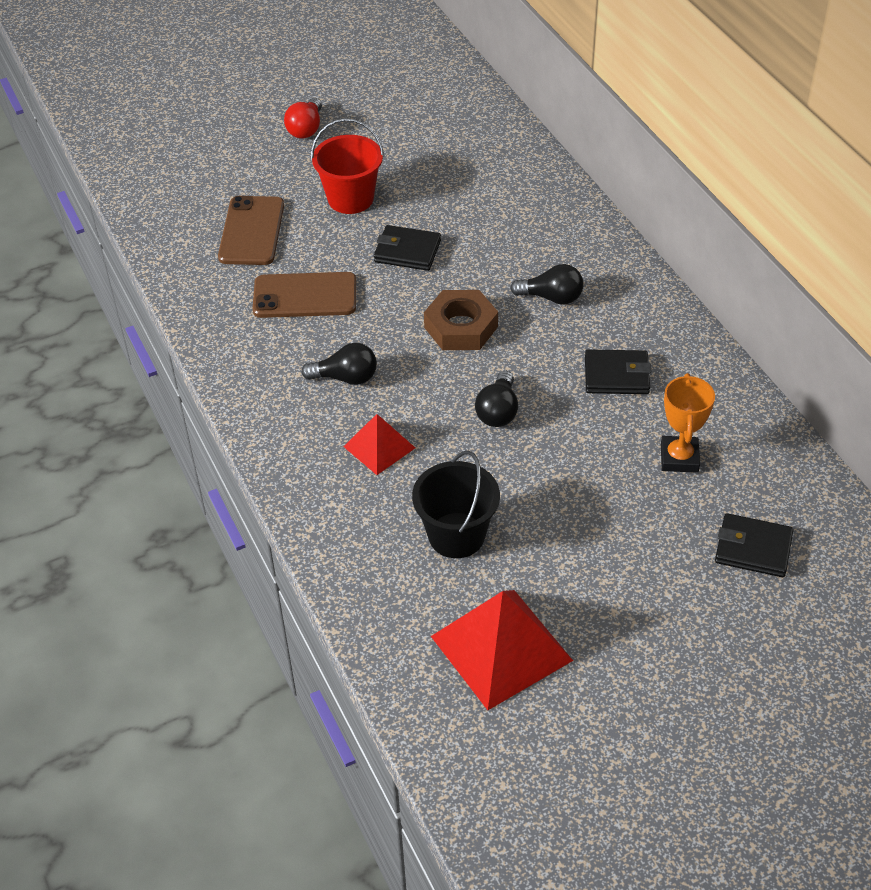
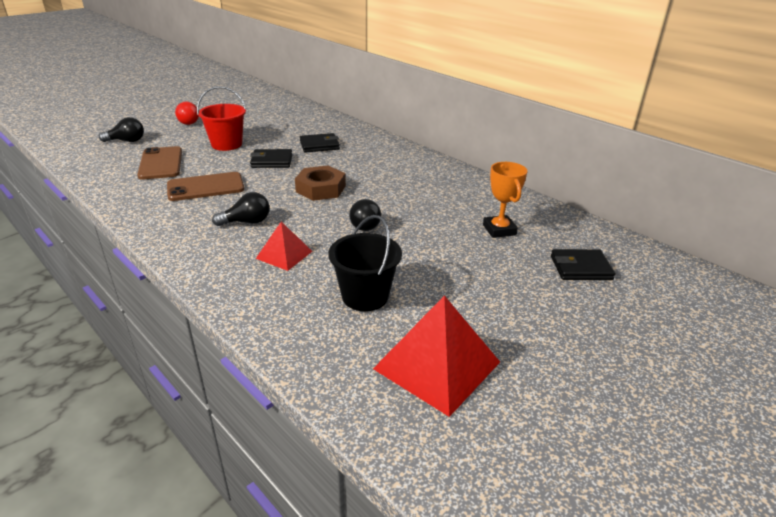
camera: 20 degrees left, 15 degrees down
black light bulb [510,264,583,305] -> black light bulb moved to [99,117,144,142]
black wallet [585,350,651,394] -> black wallet moved to [300,133,340,153]

